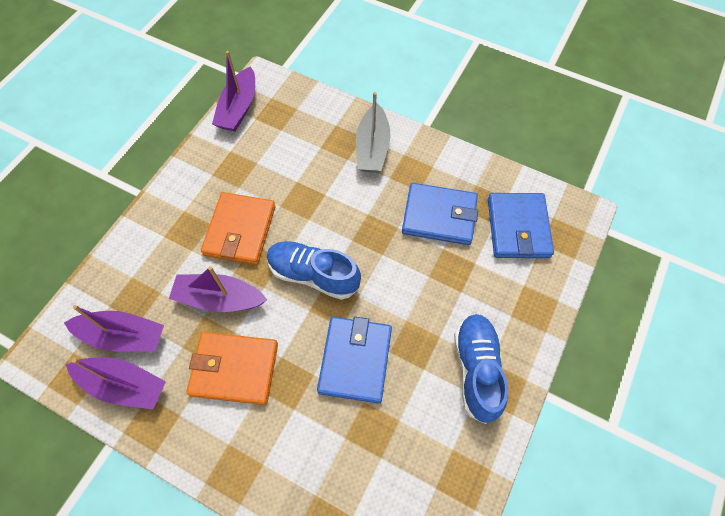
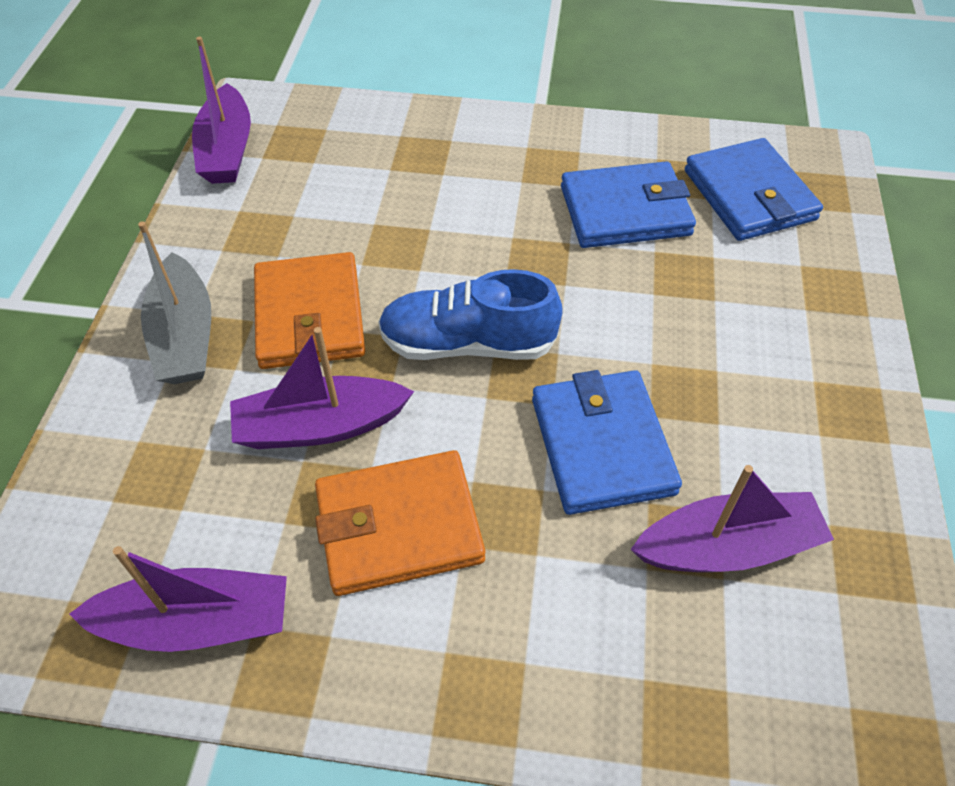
camera: 20 degrees left, 10 degrees down
purple boat [64,305,164,352] -> purple boat moved to [630,465,834,572]
grey boat [356,92,390,173] -> grey boat moved to [138,221,211,384]
blue shoe [454,314,508,424] -> none

